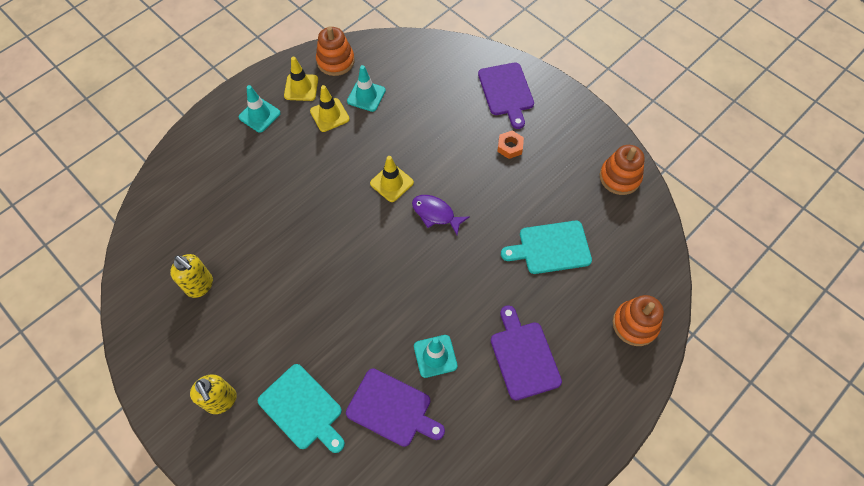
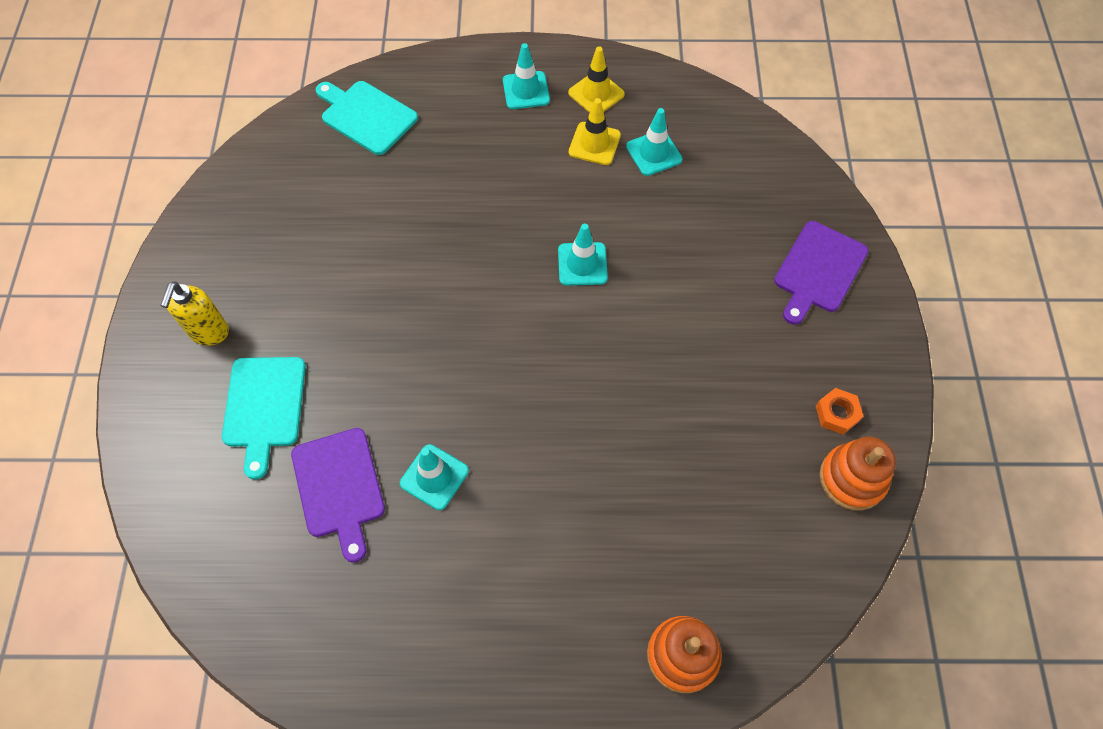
camera: 45 degrees right, 0 degrees up
yellow soap dispenser [170,254,213,298] -> none
orange stacking toy [316,27,355,76] -> none
yellow traffic cone [370,156,414,202] -> turquoise traffic cone [558,224,608,286]
purple fish [412,195,470,235] -> none
purple cutting board [491,305,562,400] -> none
orange nut [497,130,524,159] -> orange nut moved to [816,388,863,434]
turquoise cutting board [501,221,592,274] -> turquoise cutting board moved to [316,81,418,155]

